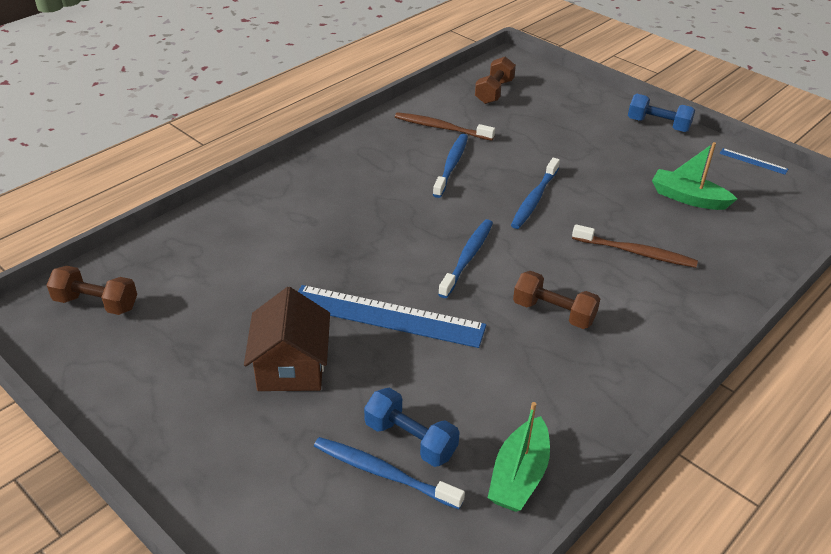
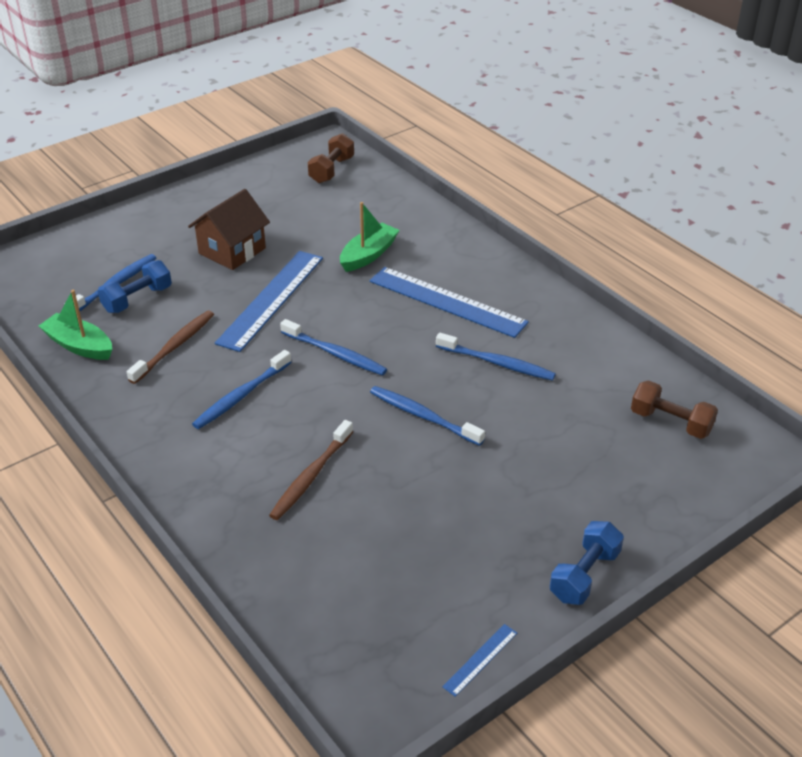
camera: 100 degrees right, 0 degrees up
brown house [244,287,330,391] -> brown house turned 60 degrees counterclockwise [188,189,270,270]
brown toothbrush [395,112,495,141] -> brown toothbrush moved to [127,311,214,384]
brown dumbbell [513,271,600,329] -> blue toothbrush [192,350,291,429]
green boat [652,142,737,210] -> green boat moved to [340,202,399,272]
none -> blue ruler [369,267,529,338]

